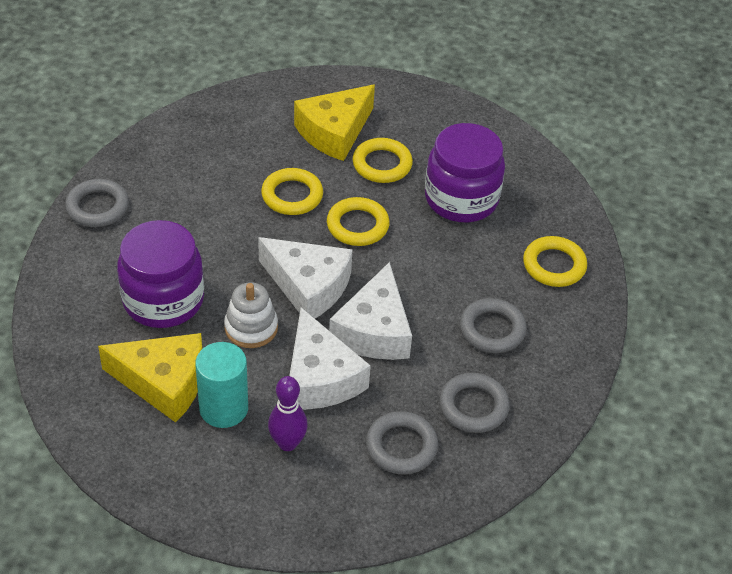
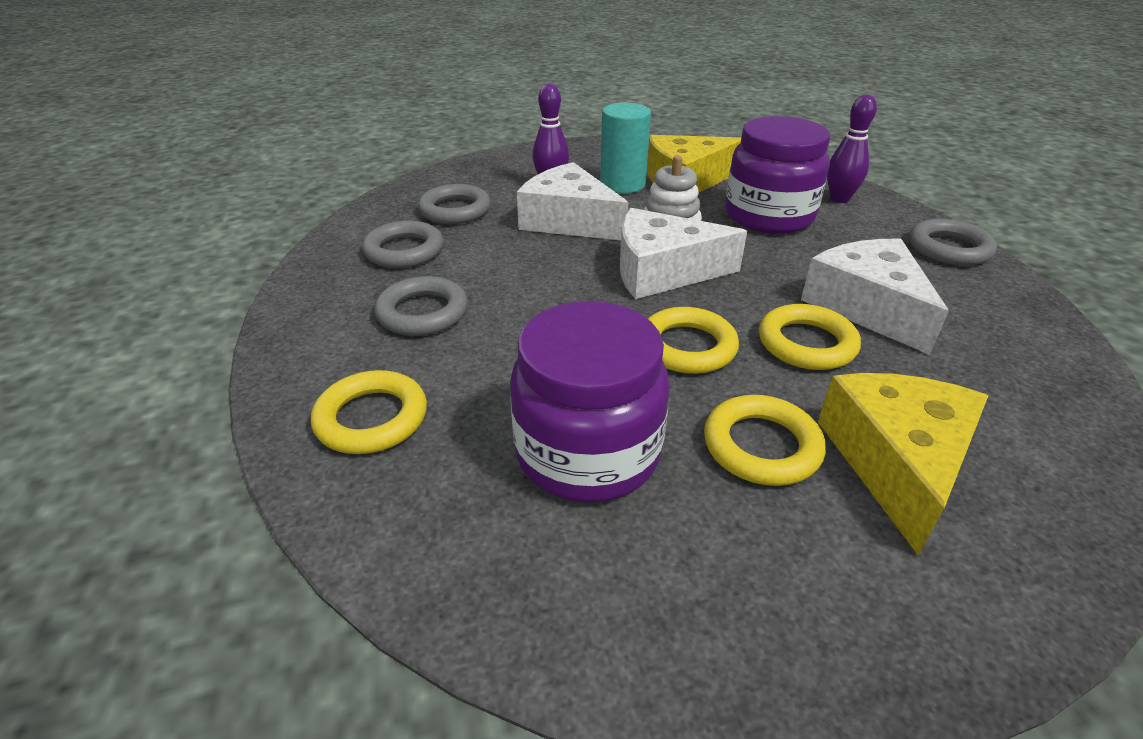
camera: 150 degrees right, 10 degrees down
white cheese [329,262,412,360] -> white cheese moved to [801,239,949,355]
none -> purple bowling pin [827,94,877,203]

